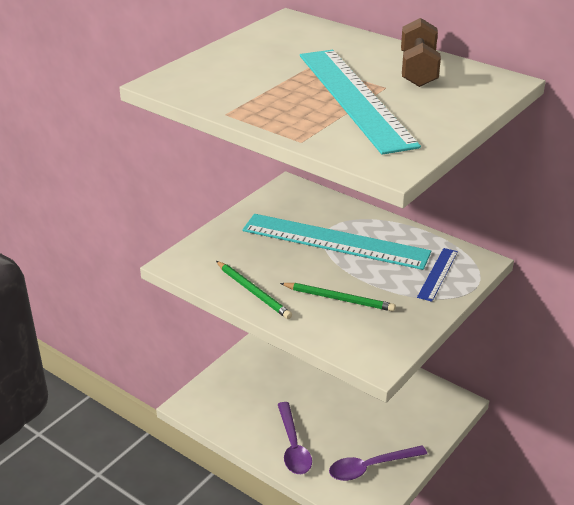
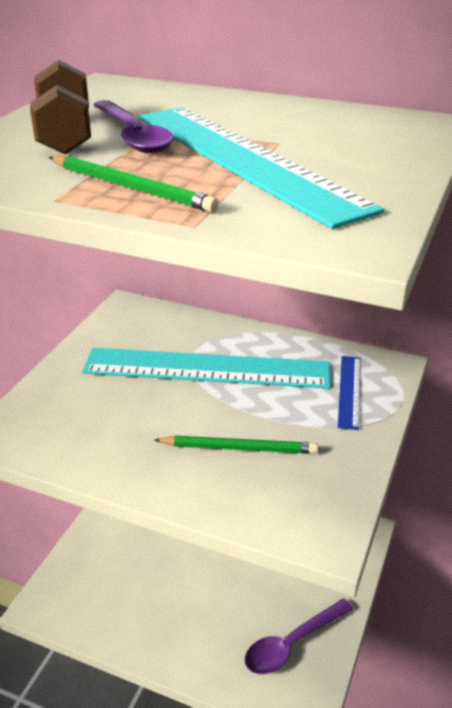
camera: 15 degrees left, 0 degrees up
green pencil [216,261,292,319] -> green pencil moved to [49,156,219,212]
purple spoon [278,402,312,474] -> purple spoon moved to [93,100,174,153]
brown dumbbell [401,18,441,87] -> brown dumbbell moved to [30,60,91,154]

